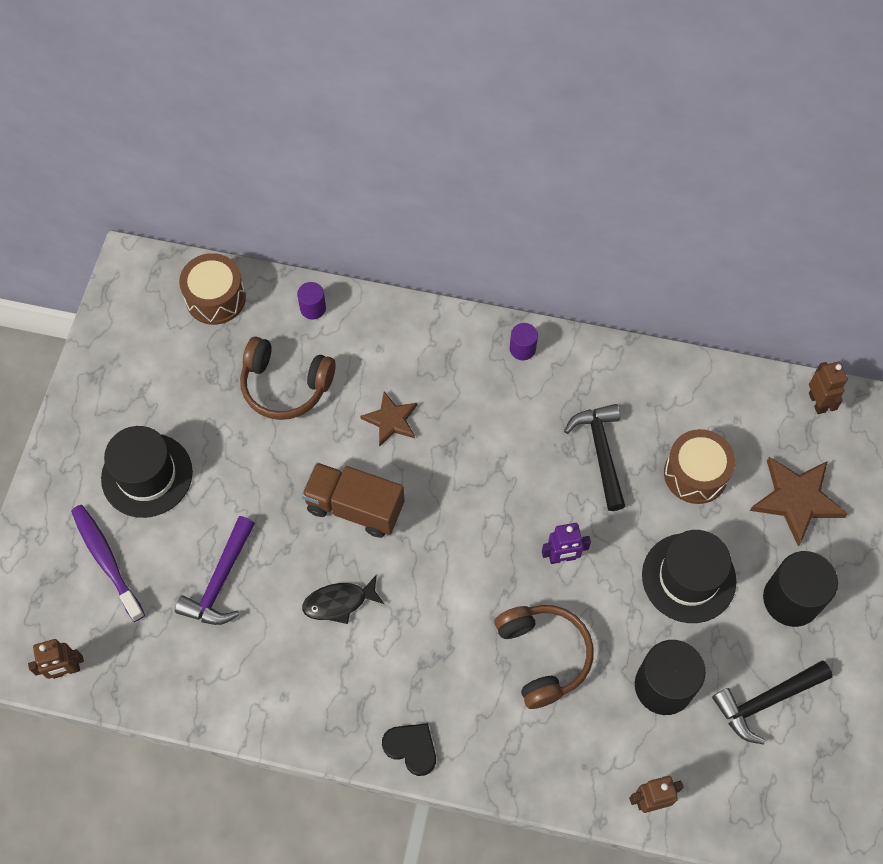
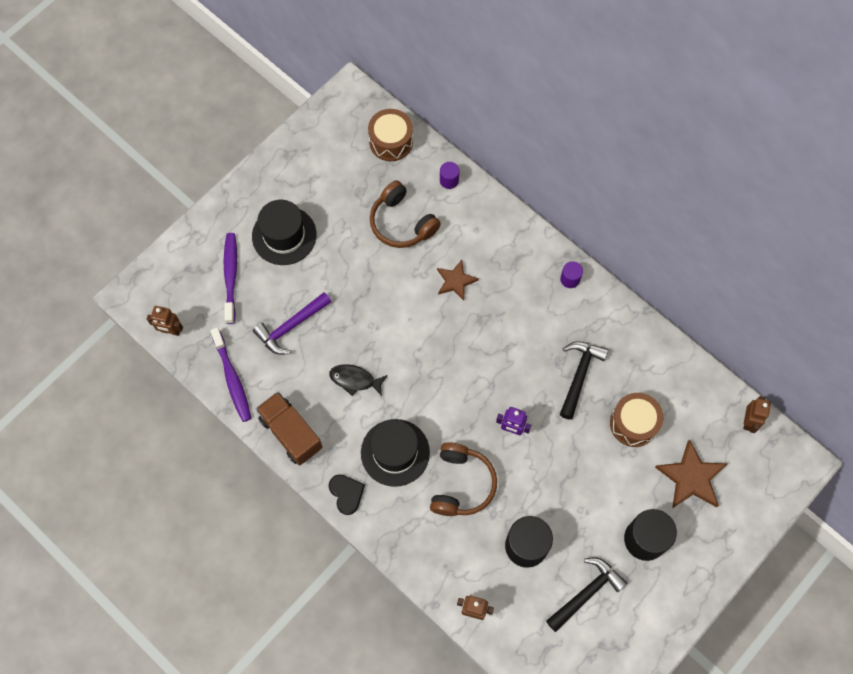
camera: 30 degrees right, 5 degrees up
brown truck [302,462,405,538] -> brown truck moved to [256,392,322,465]
black hat [642,530,736,623] -> black hat moved to [361,419,430,487]
black hammer [712,661,833,745] -> black hammer turned 135 degrees clockwise [546,557,627,632]
none -> purple toothbrush [210,328,251,422]

